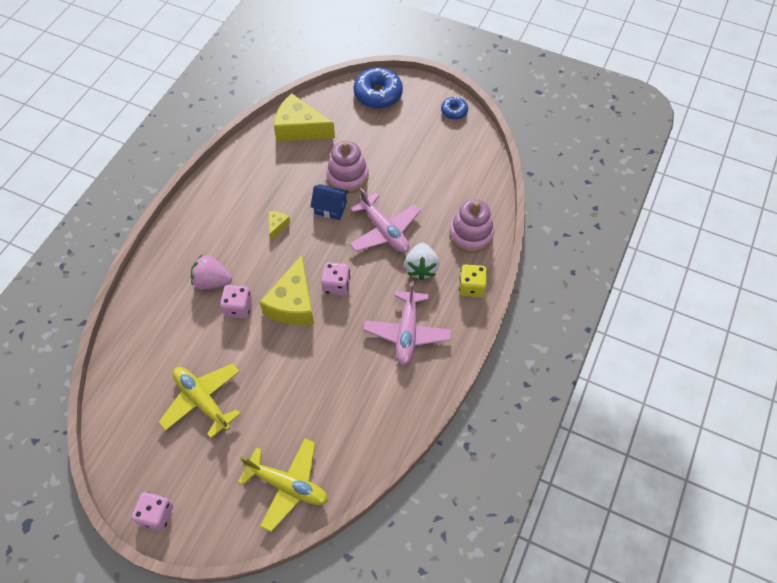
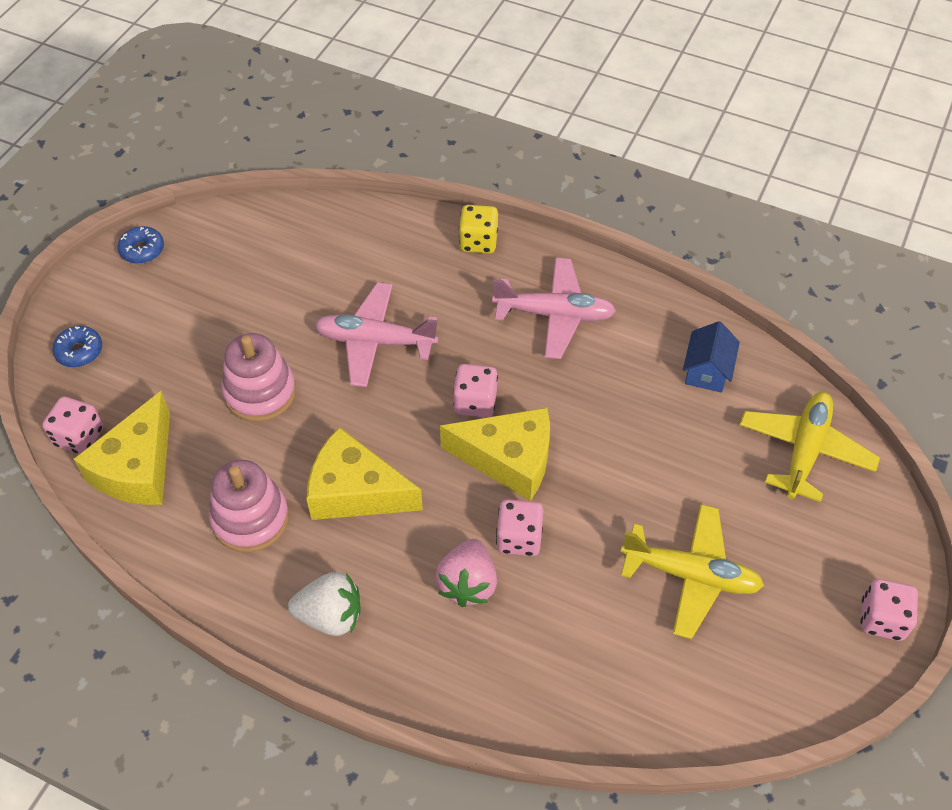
camera: 90 degrees left, 5 degrees down
yellow plane [158,363,241,438] -> yellow plane turned 120 degrees counterclockwise [621,504,764,639]
yellow cheese [269,211,290,240] -> yellow cheese [306,427,423,520], size x2.24
blue house [310,184,349,220] -> blue house moved to [683,321,740,393]
pink plane [349,188,421,253] -> pink plane turned 135 degrees counterclockwise [315,283,439,387]
blue donut [353,68,403,109] -> blue donut [52,326,102,367], size x0.55
white strawberry [405,243,439,280] -> white strawberry moved to [288,572,361,636]
pink stacking toy [450,199,494,253] -> pink stacking toy moved to [209,460,289,552]
none -> pink dice [42,397,103,454]

